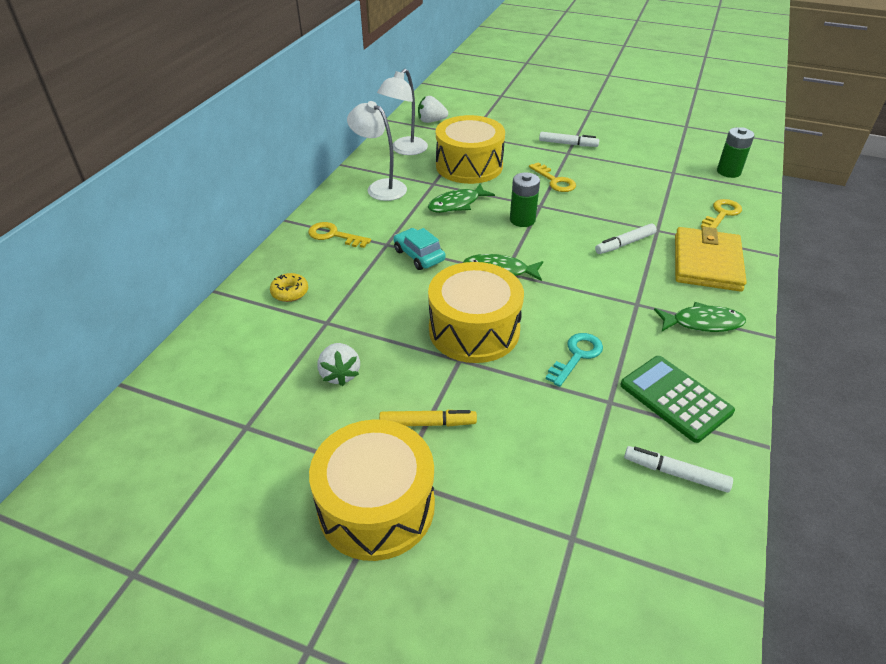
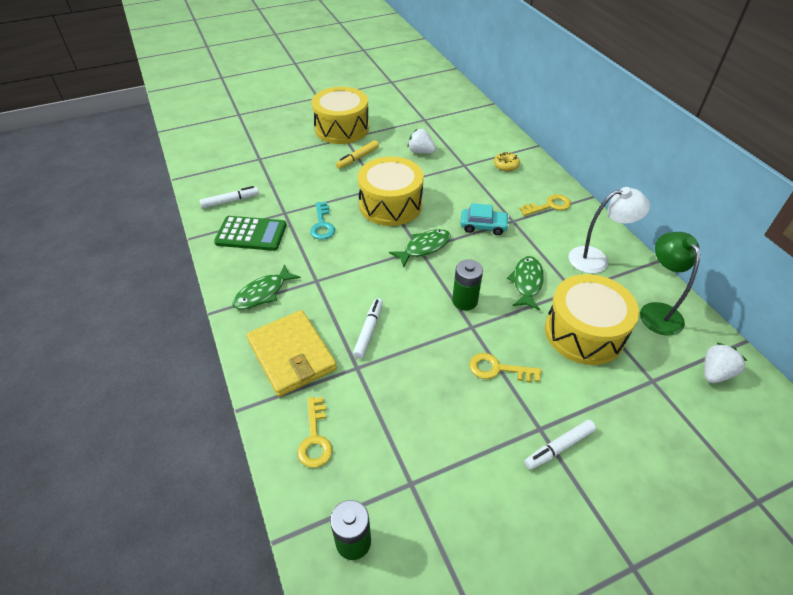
camera: 135 degrees right, 5 degrees up
white lamp [377,69,428,155] -> green lamp [640,232,700,336]

